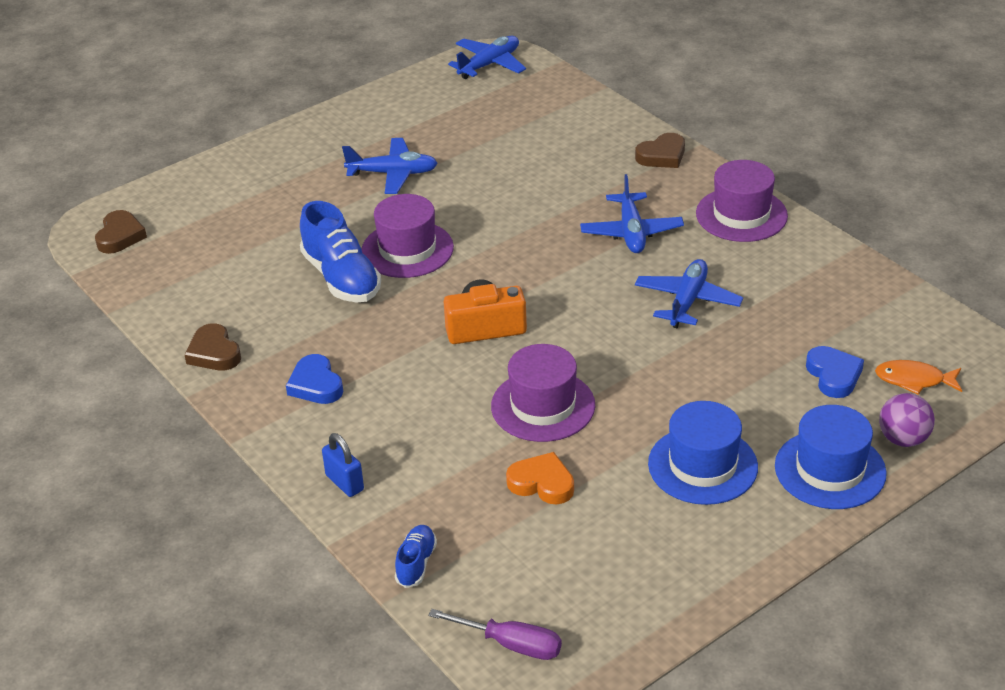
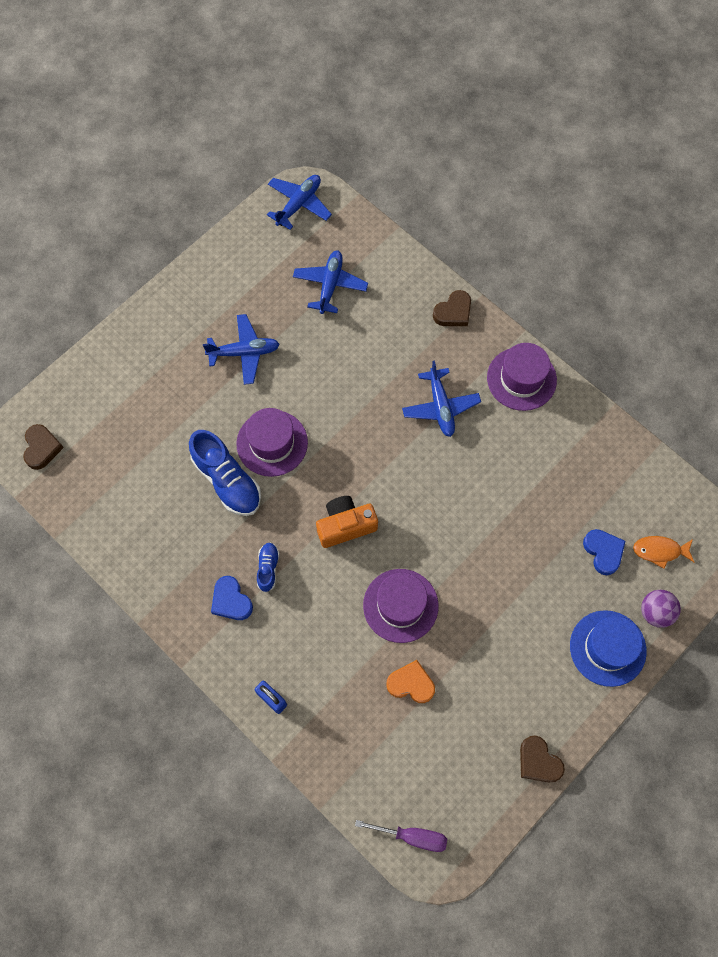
camera: 10 degrees left, 30 degrees up
brown heart [184,323,241,371] -> brown heart moved to [520,736,565,782]
blue shoe [395,525,437,588] -> blue shoe moved to [257,542,279,592]
blue plane [635,259,743,328] -> blue plane moved to [293,250,368,314]
blue hat [648,401,758,505] -> none

